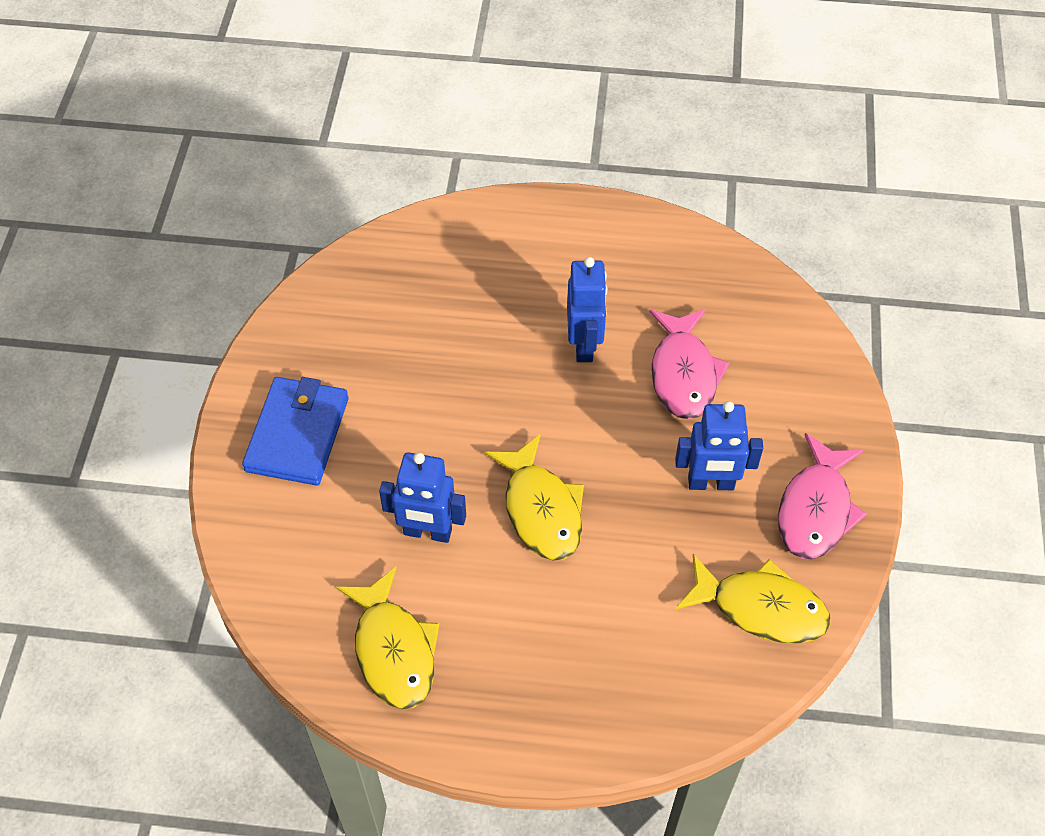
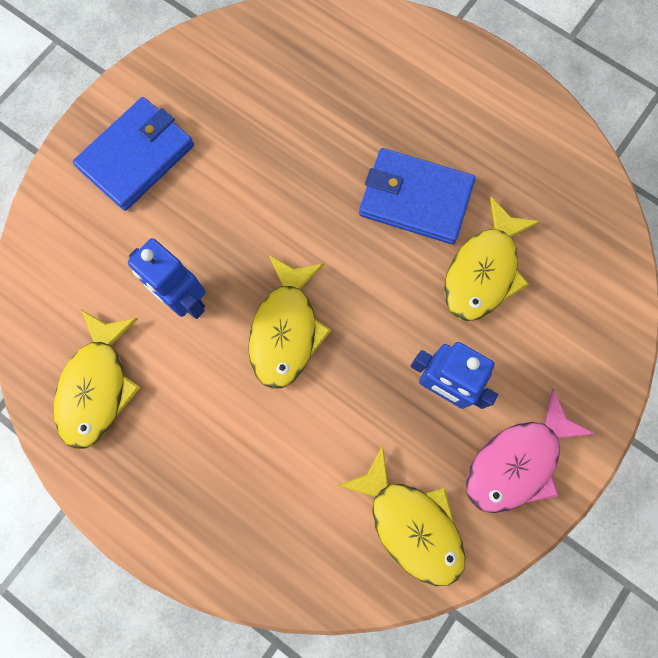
camera: 30 degrees right, 20 degrees up
blue robot [567,257,607,362] -> blue wallet [359,148,475,244]
pink fish [650,309,730,419] -> yellow fish [444,196,541,321]

